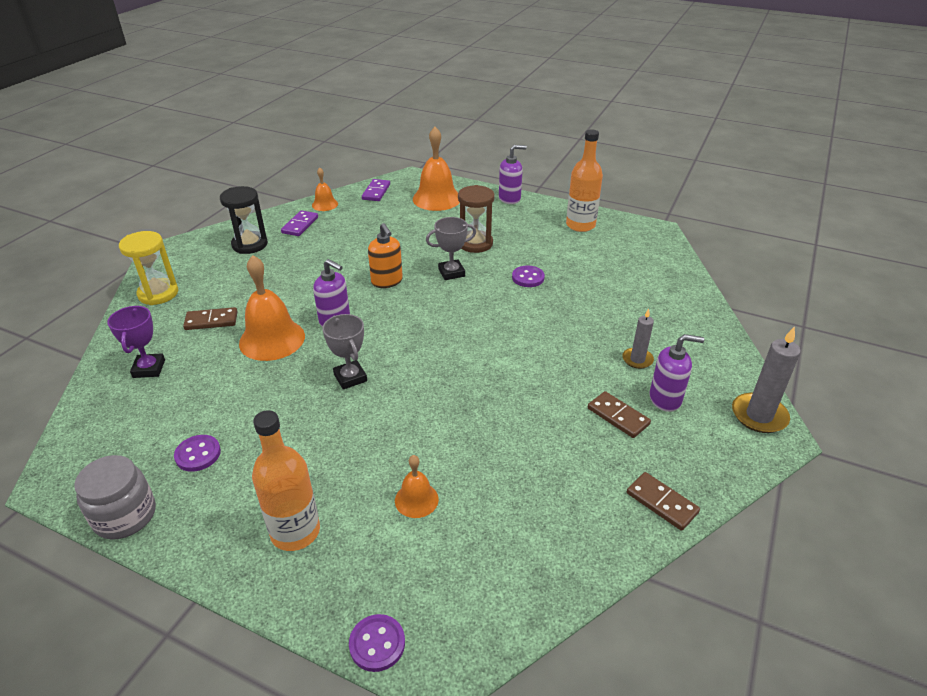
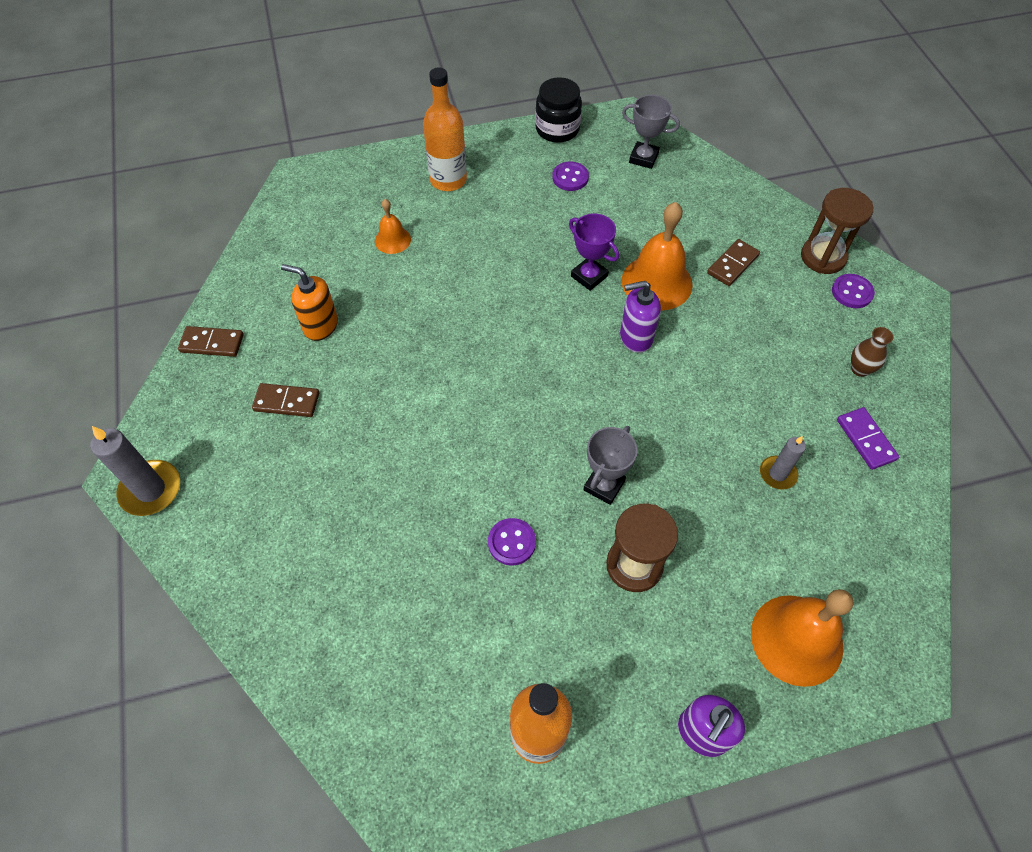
camera: 140 degrees right, 20 degrees up
grey jar [74,455,156,539] -> black jar [535,77,582,143]
purple trophy [107,305,165,378] -> purple trophy moved to [569,214,619,291]
yellow hourglass [119,231,178,305] -> brown hourglass [801,188,873,274]
black hourglass [220,186,268,254] -> brown vase [851,327,893,377]
orange bell [312,167,338,211] -> none
grey trophy [322,314,367,390] -> grey trophy moved to [622,95,680,169]
purple button [349,614,405,672] -> purple button moved to [832,274,875,308]
purple domino [362,179,390,201] -> none
orange soap dispenser [368,223,403,288] -> orange soap dispenser moved to [281,264,338,341]
grey candle [622,309,654,369] -> grey candle moved to [760,436,806,490]
purple soap dispenser [649,334,704,412] -> none

